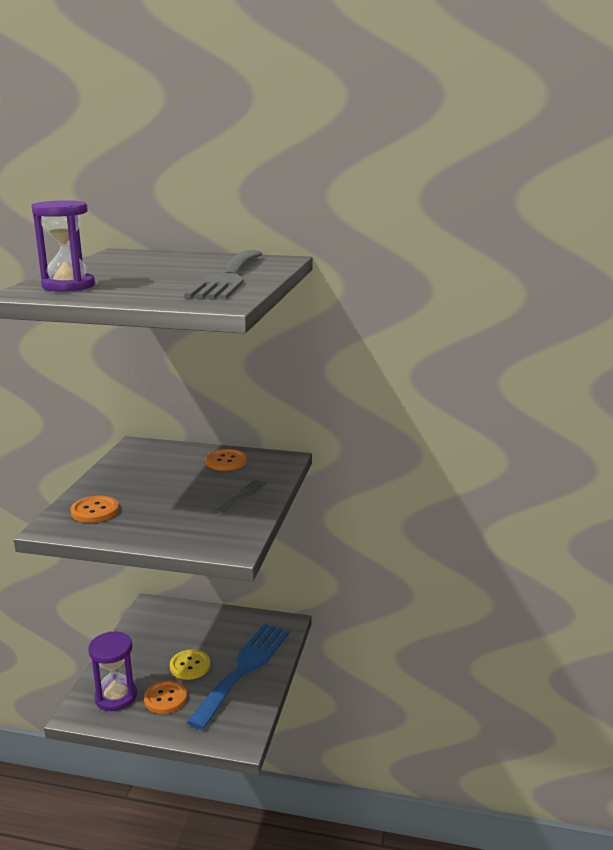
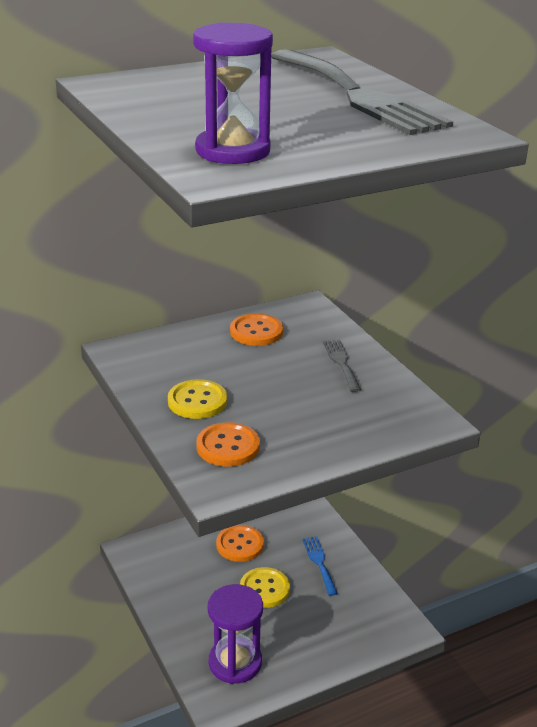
camera: 40 degrees left, 10 degrees up
orange button [144,680,187,714] -> orange button moved to [216,525,264,562]
blue fork [187,623,290,730] -> blue fork [302,536,338,596], size x0.43
none -> yellow button [168,379,227,419]

